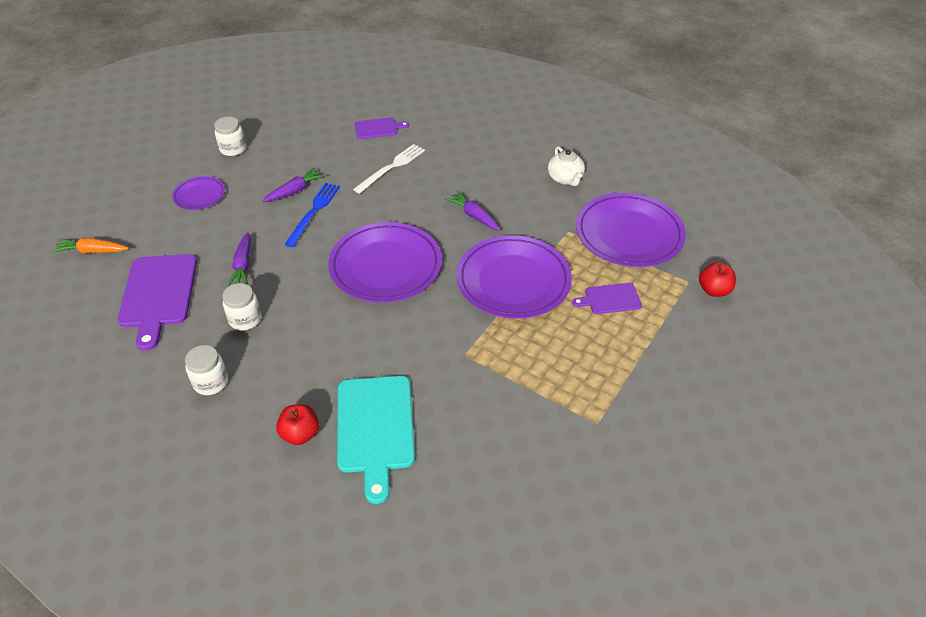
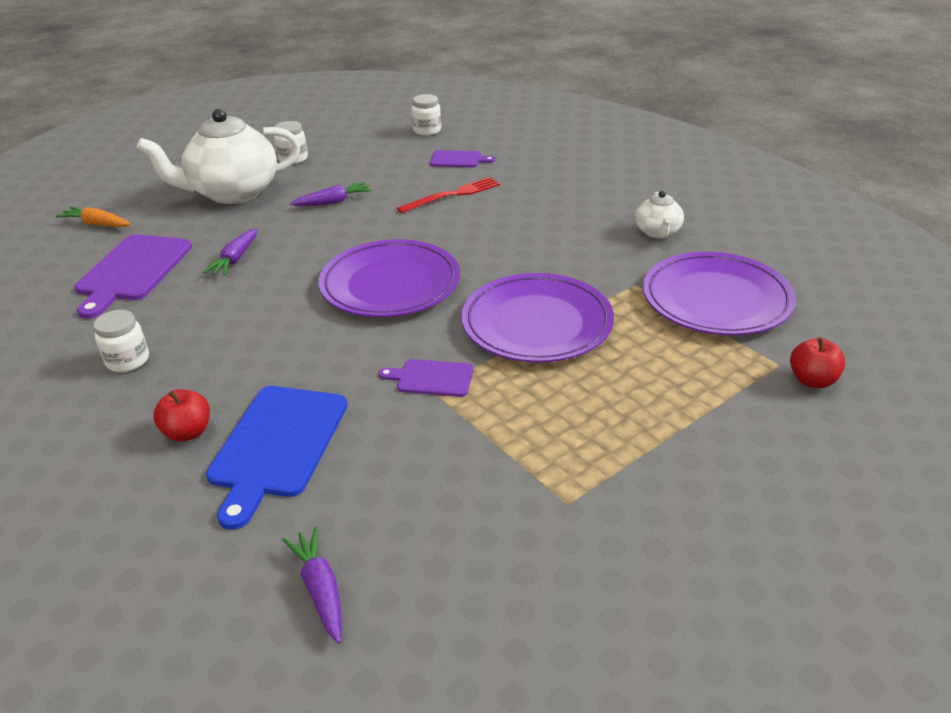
camera: 20 degrees right, 10 degrees down
purple plate [172,176,225,210] -> white teapot [137,109,300,204]
white jar [222,283,261,330] -> white jar moved to [411,94,441,136]
blue fork [284,183,340,247] -> none
turquoise cutting board [337,376,415,504] -> blue cutting board [206,386,348,530]
white fork [353,144,425,194] -> red fork [397,177,500,213]
purple carrot [445,191,500,231] -> purple carrot moved to [282,527,342,644]
purple cutting board [572,283,642,314] -> purple cutting board moved to [379,359,474,397]

